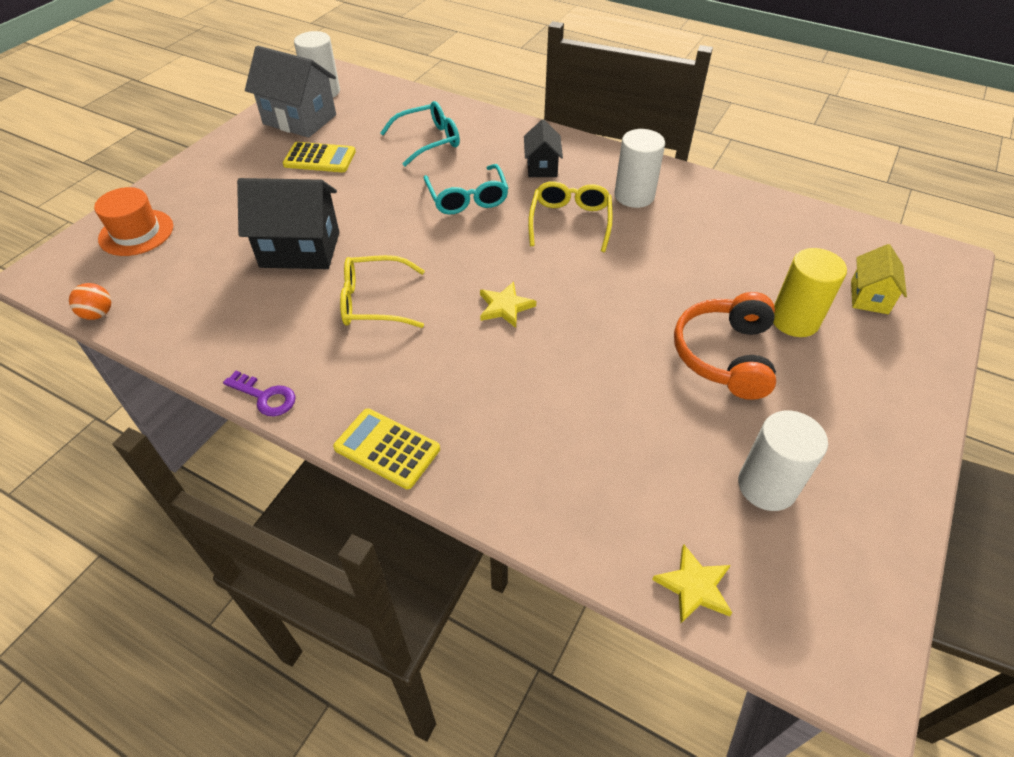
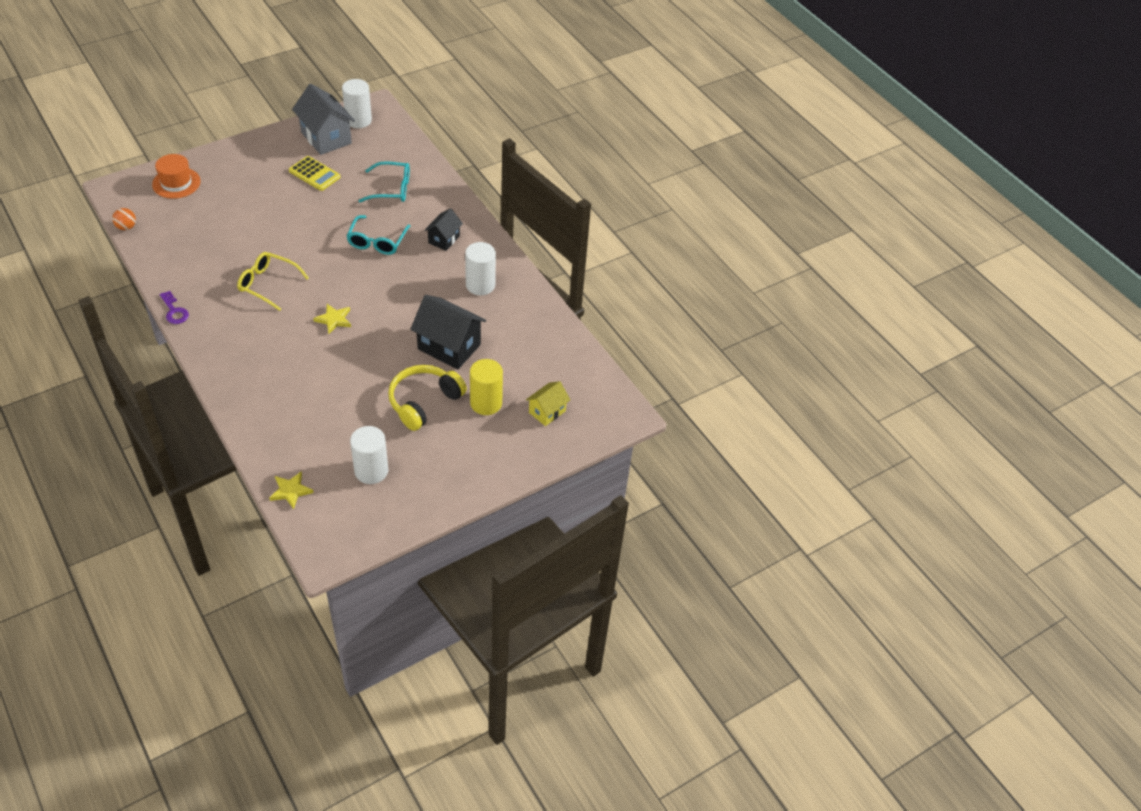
camera: 25 degrees right, 0 degrees up
black house [237,178,339,269] -> black house moved to [410,295,486,369]
yellow calculator [333,408,440,489] -> none
yellow glasses [528,181,613,252] -> none
orange headphones [674,292,776,400] -> yellow headphones [388,365,467,431]

